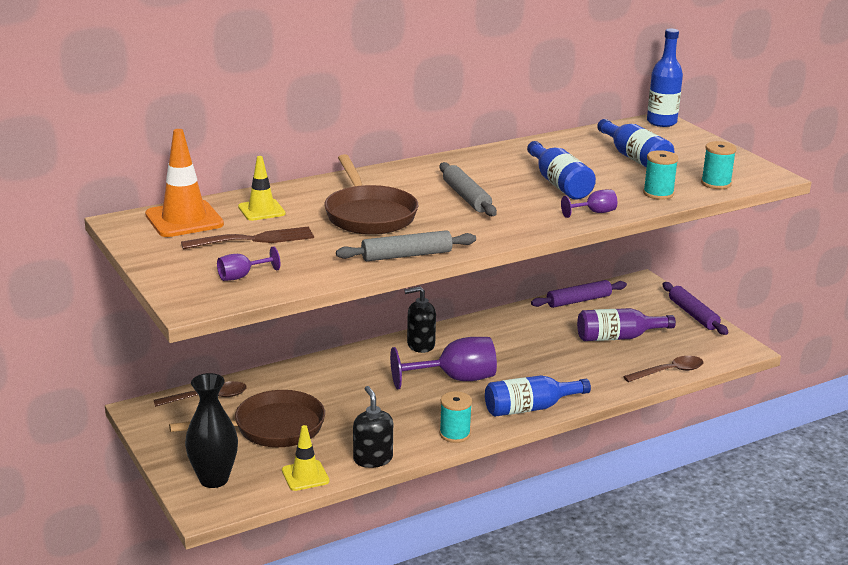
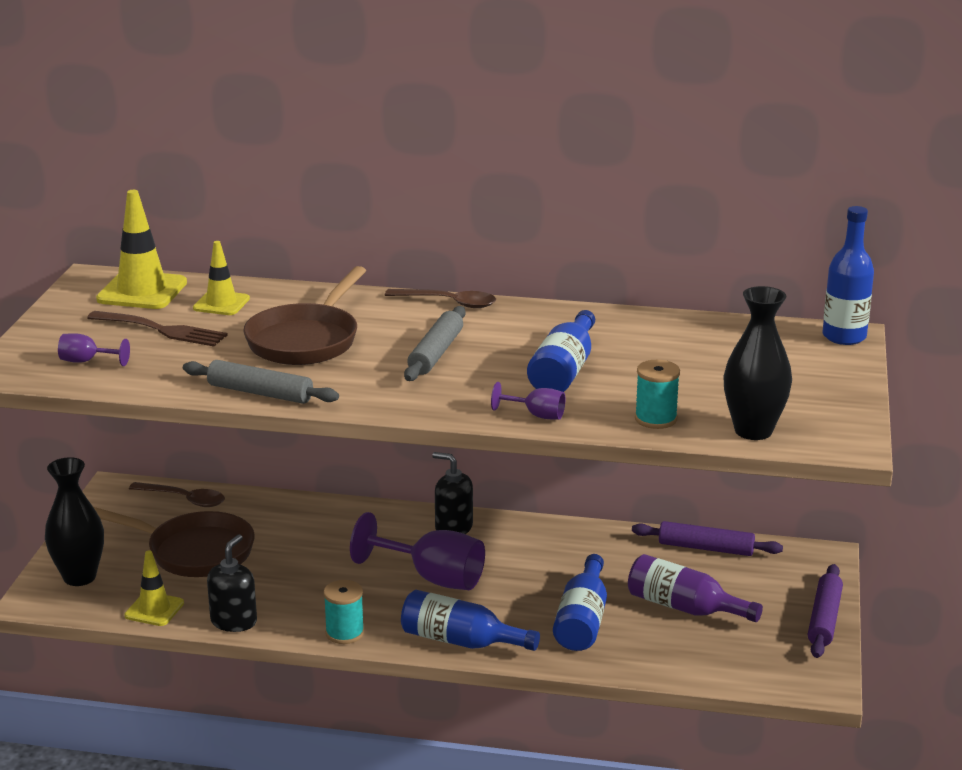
camera: 40 degrees right, 0 degrees up
orange traffic cone [145,129,224,237] -> yellow traffic cone [96,190,187,309]
blue bottle [597,119,674,168] -> blue bottle moved to [553,554,607,651]
brown spoon [623,356,704,382] -> brown spoon moved to [385,289,496,308]
turquoise spool [701,141,737,189] -> black vase [723,286,792,440]

